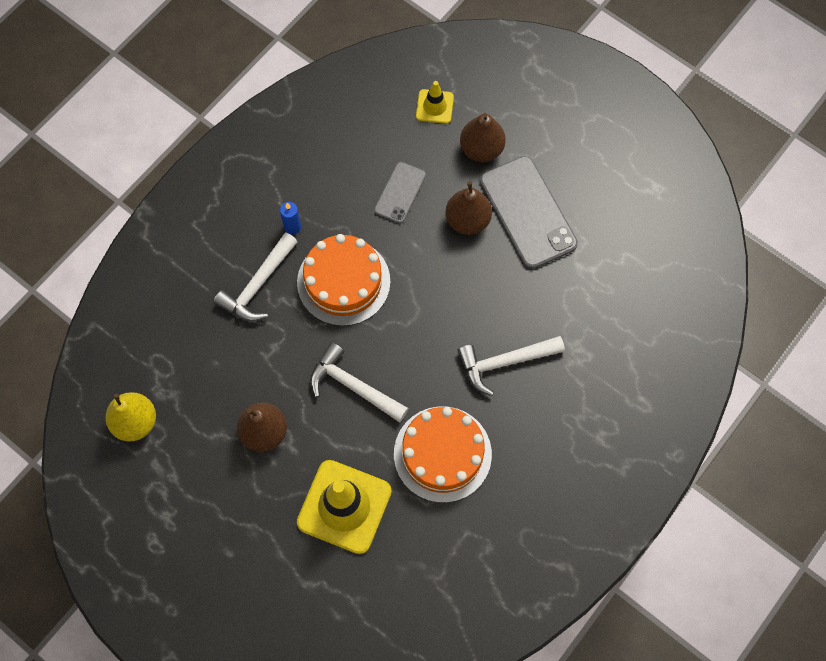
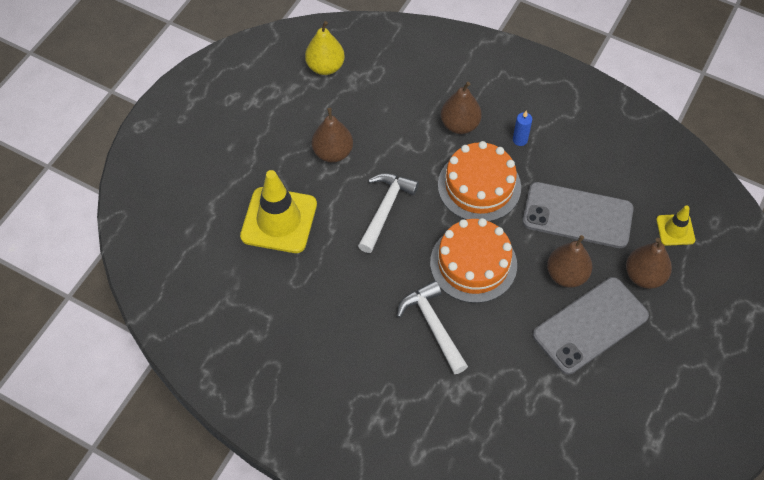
camera: 80 degrees right, 10 degrees down
white hammer [213,232,298,322] -> brown pear [441,82,482,134]
grey phone [374,162,426,224] -> grey phone [523,182,634,248], size x1.80
orange cake [394,406,492,503] -> orange cake moved to [430,218,517,303]

